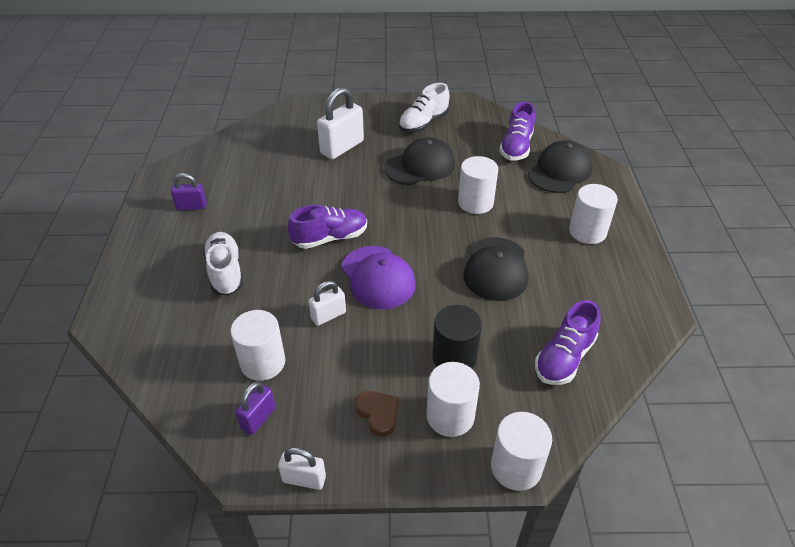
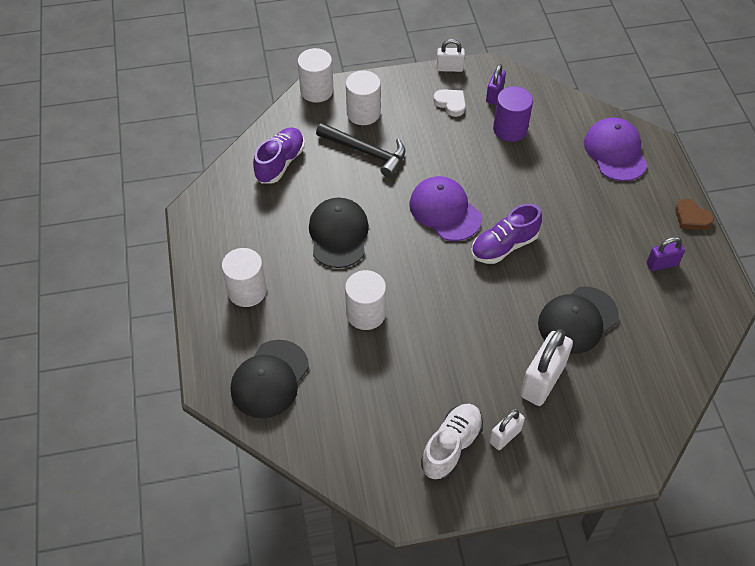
camera: 170 degrees right, 10 degrees up
white shoe [203,232,244,296] -> none
white cylinder [230,310,285,381] -> purple cylinder [493,86,533,142]
white padlock [309,281,346,326] -> white padlock moved to [490,409,525,450]
brown heart [355,391,399,437] -> brown heart moved to [675,199,714,230]
black cap [384,137,455,185] -> black cap moved to [538,286,619,354]
black cylinder [432,305,482,369] -> black hammer [316,123,405,178]
purple shoe [499,102,535,161] -> none
none -> white heart [433,89,465,117]
none -> purple cap [584,117,647,181]

